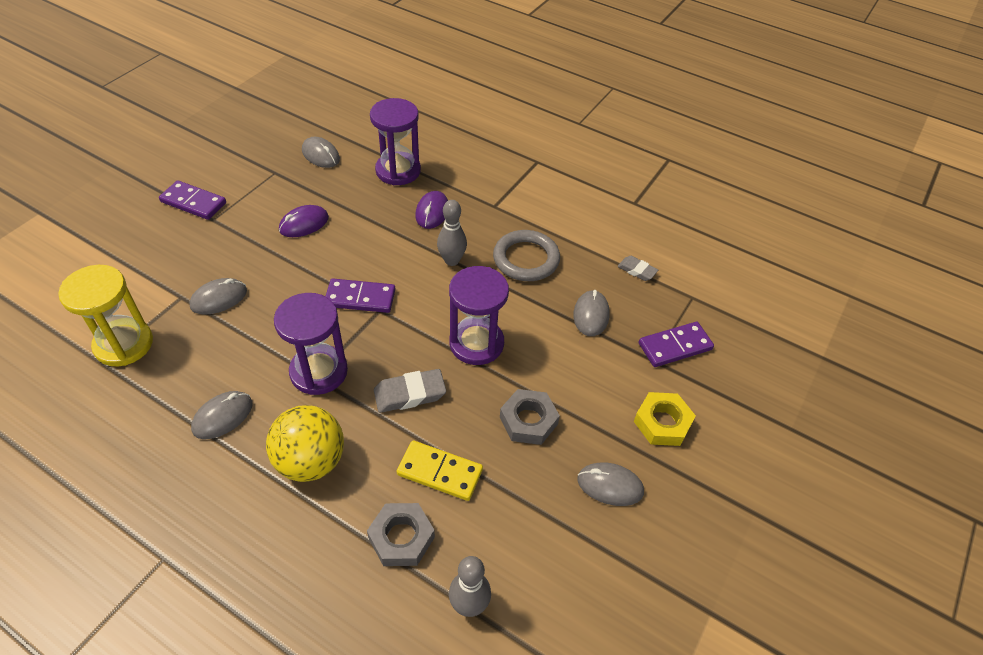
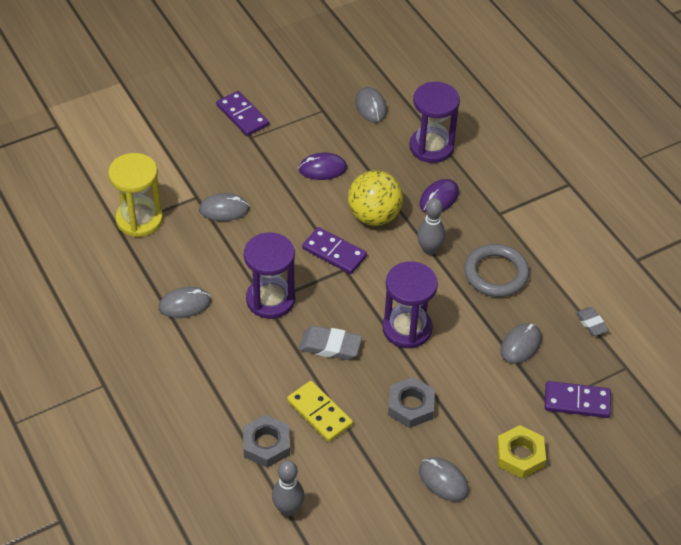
camera: 30 degrees right, 0 degrees up
yellow ball [266,405,344,482] -> yellow ball moved to [348,170,403,226]

